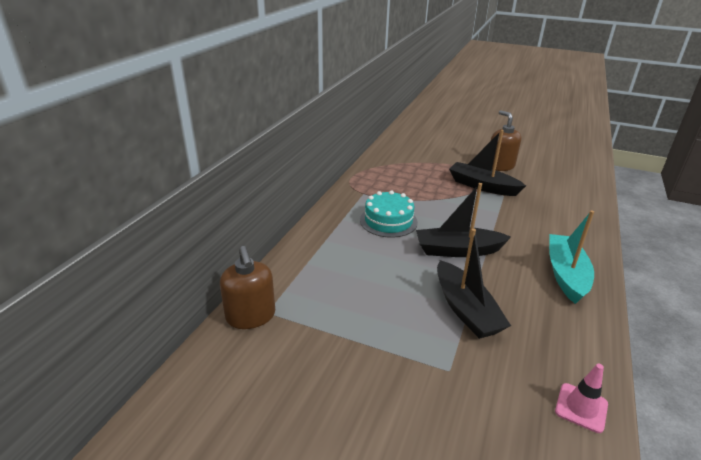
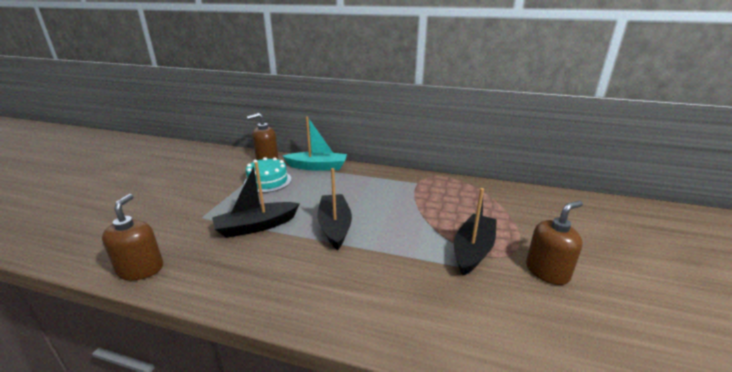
camera: 85 degrees right, 5 degrees down
turquoise cake [360,190,418,238] -> turquoise cake moved to [244,157,292,193]
turquoise boat [549,210,594,304] -> turquoise boat moved to [283,116,347,171]
pink traffic cone [555,363,608,433] -> brown soap dispenser [102,194,163,281]

